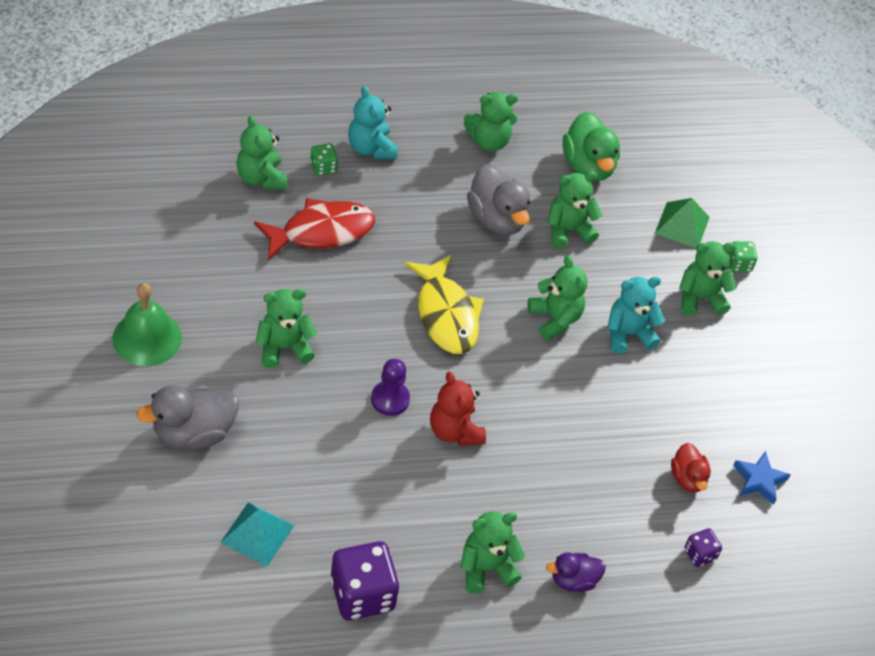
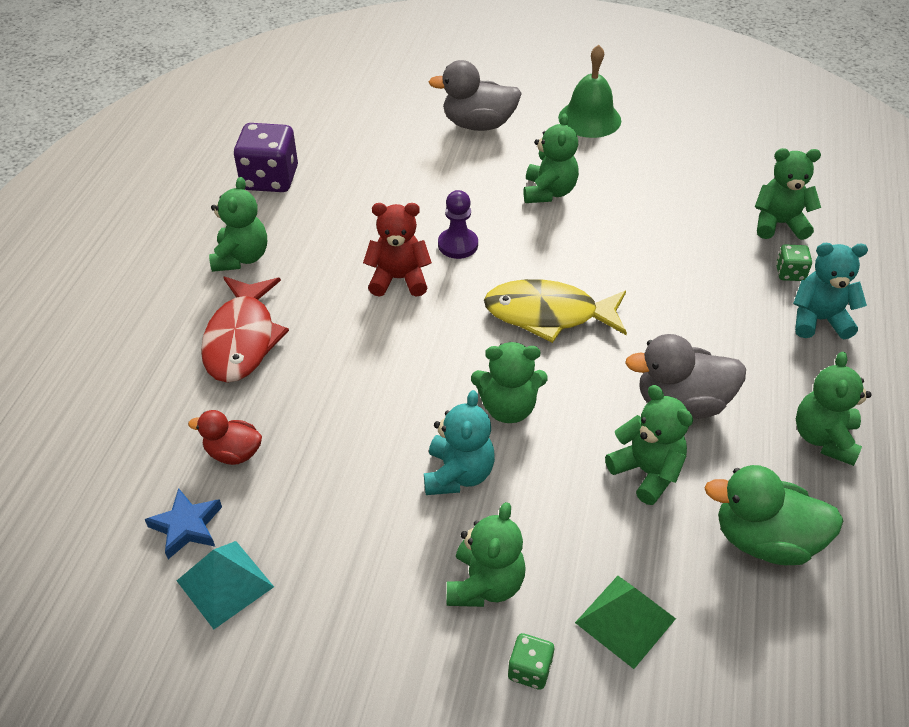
camera: 120 degrees right, 5 degrees down
grey duck [136,385,239,449] -> grey duck turned 90 degrees counterclockwise [429,60,522,131]
turquoise pyramid [220,502,294,567] -> turquoise pyramid moved to [177,541,274,629]
red fish [254,198,375,260] -> red fish moved to [201,277,289,383]
purple duck [546,553,606,592] -> none
green teddy bear [548,172,603,248] -> green teddy bear turned 45 degrees counterclockwise [605,385,693,505]
purple dice [685,528,722,567] -> none

